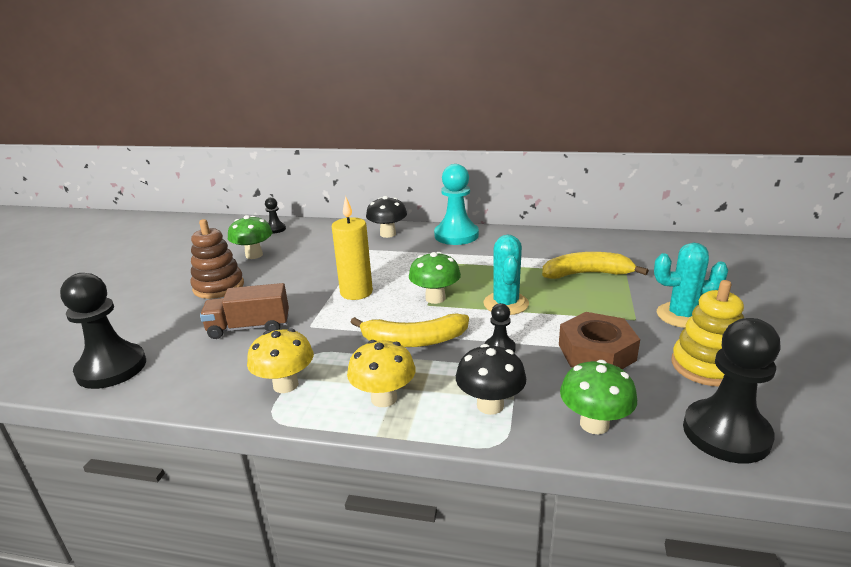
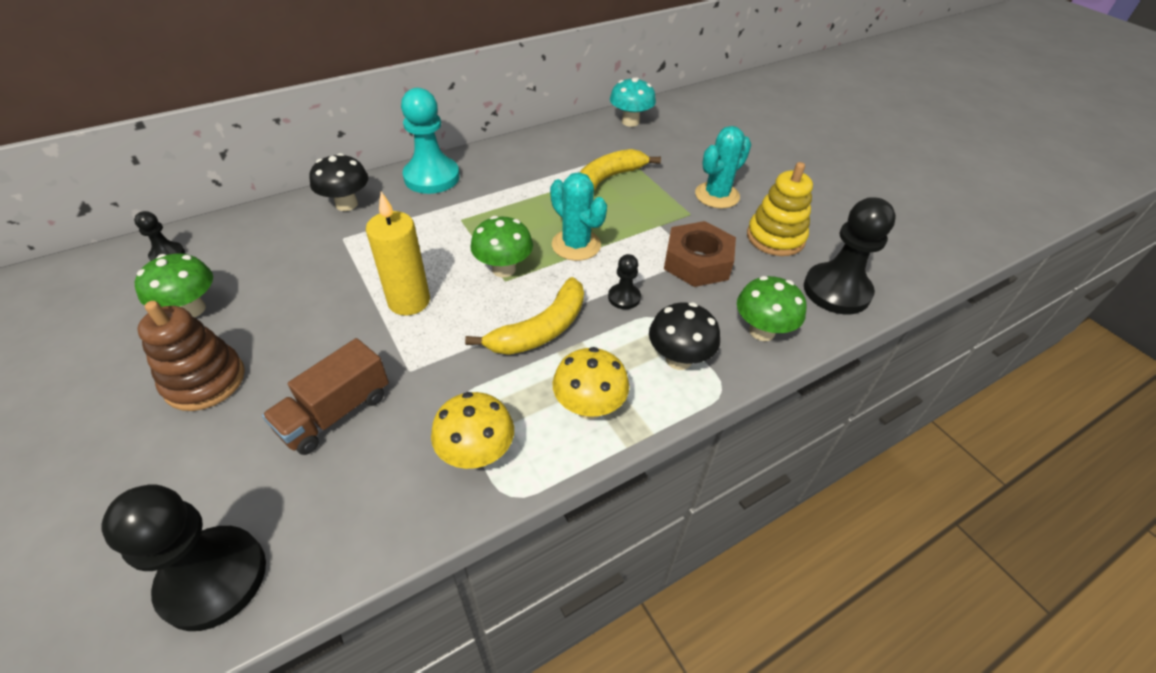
camera: 45 degrees left, 20 degrees up
none -> turquoise mushroom [610,77,656,127]

